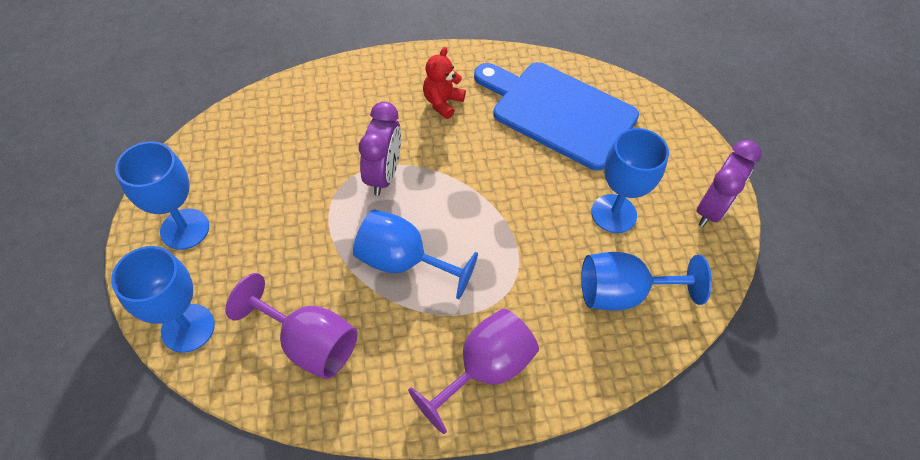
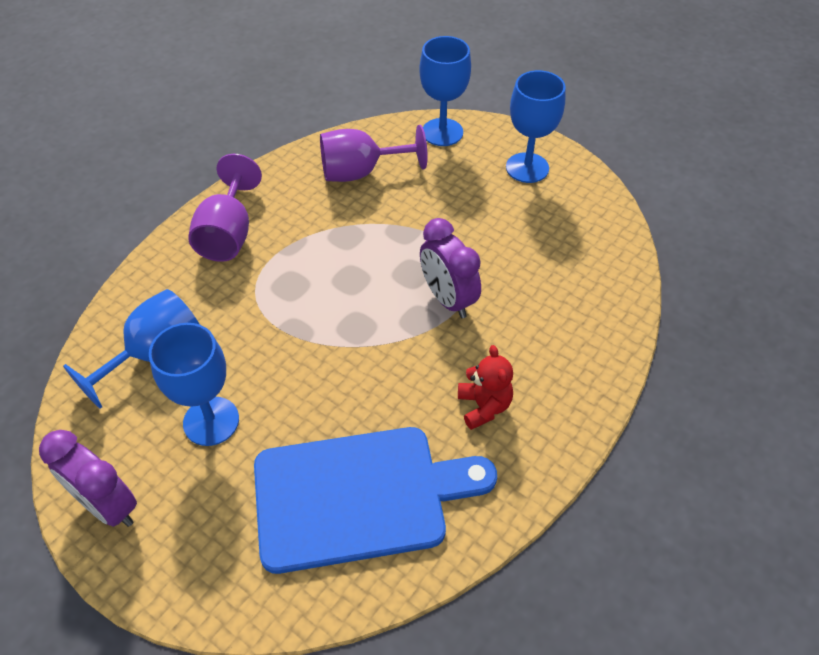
camera: 140 degrees right, 5 degrees down
blue goblet [353,209,478,299] -> none
purple clock [697,140,762,227] -> purple clock turned 45 degrees counterclockwise [39,430,137,527]

